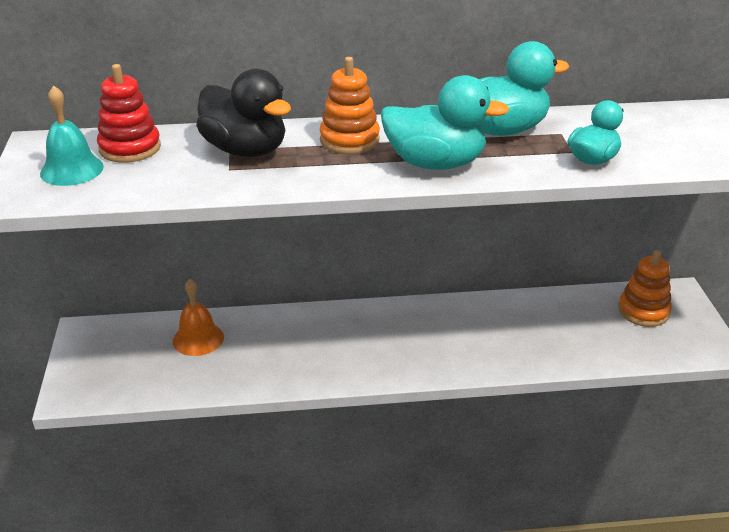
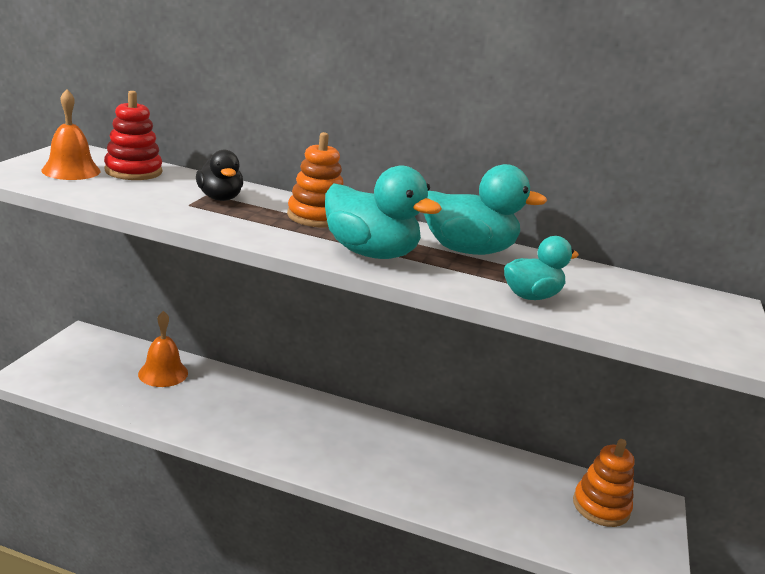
camera: 20 degrees right, 10 degrees down
turquoise bell [40,85,104,186] -> orange bell [41,89,101,180]
black duck [196,69,291,157] -> black duck [196,150,243,201], size x0.62

